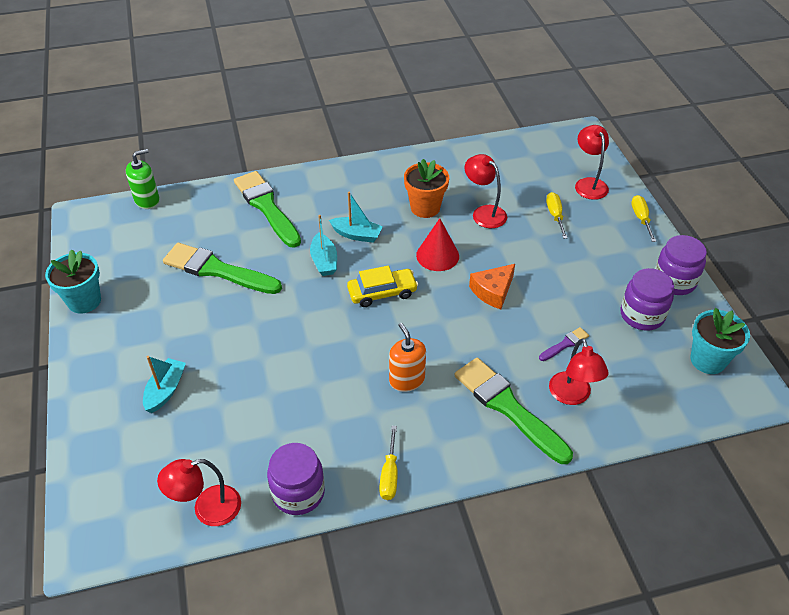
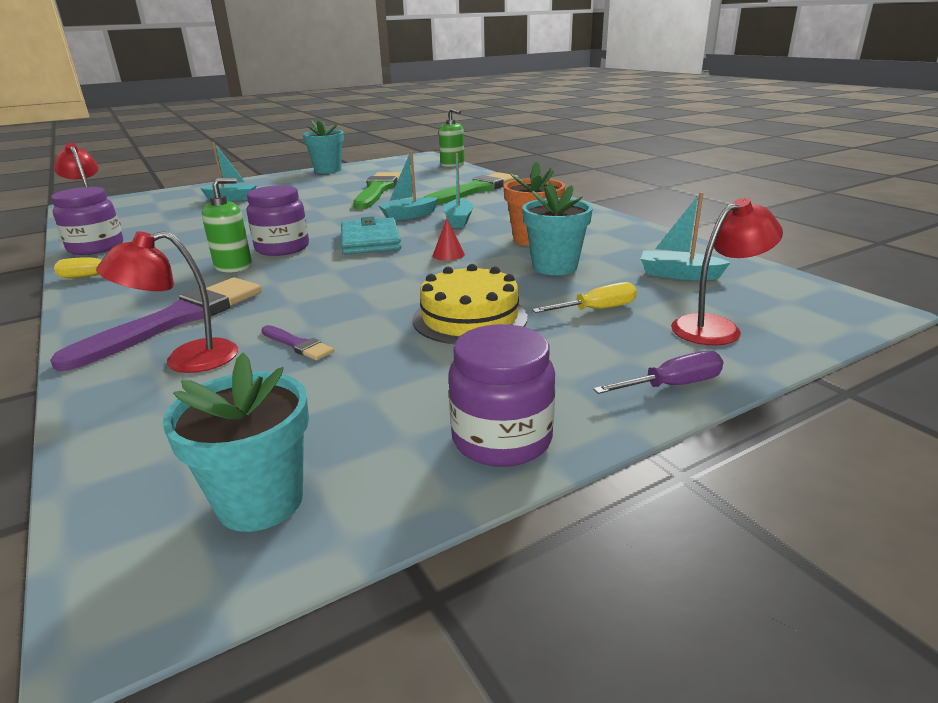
camera: 75 degrees right, 20 degrees down
yellow car [347,266,418,307] -> turquoise wallet [341,216,401,255]
orange soap dispenser [389,323,426,392] -> green soap dispenser [201,178,252,273]
red cone [416,218,459,271] -> red cone [433,218,465,261], size x0.56
green brush [455,358,573,464] -> purple brush [50,278,261,371]
red lamp [465,154,507,228] -> turquoise flower pot [522,182,593,275]
orange cheese [469,264,515,309] -> none
purple jar [620,268,674,331] -> purple jar moved to [247,185,309,256]
yellow screwdriver [631,195,656,242] -> purple screwdriver [593,351,723,394]
none -> yellow cake [413,264,528,344]
none -> turquoise boat [641,192,731,280]

